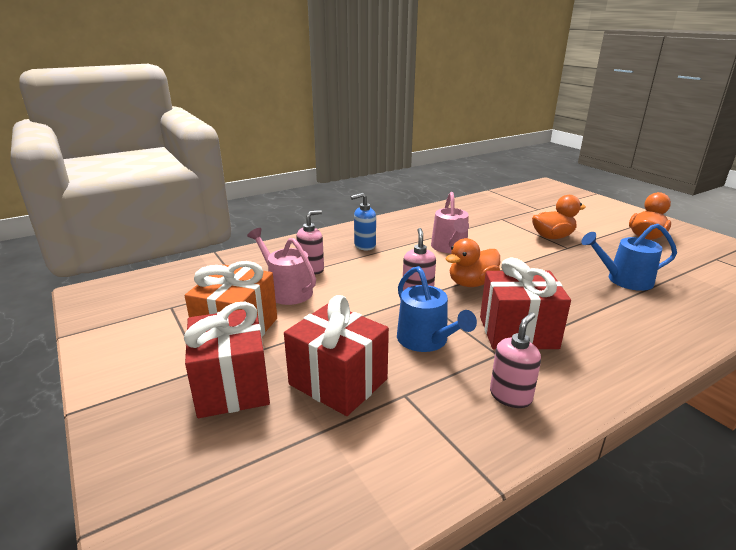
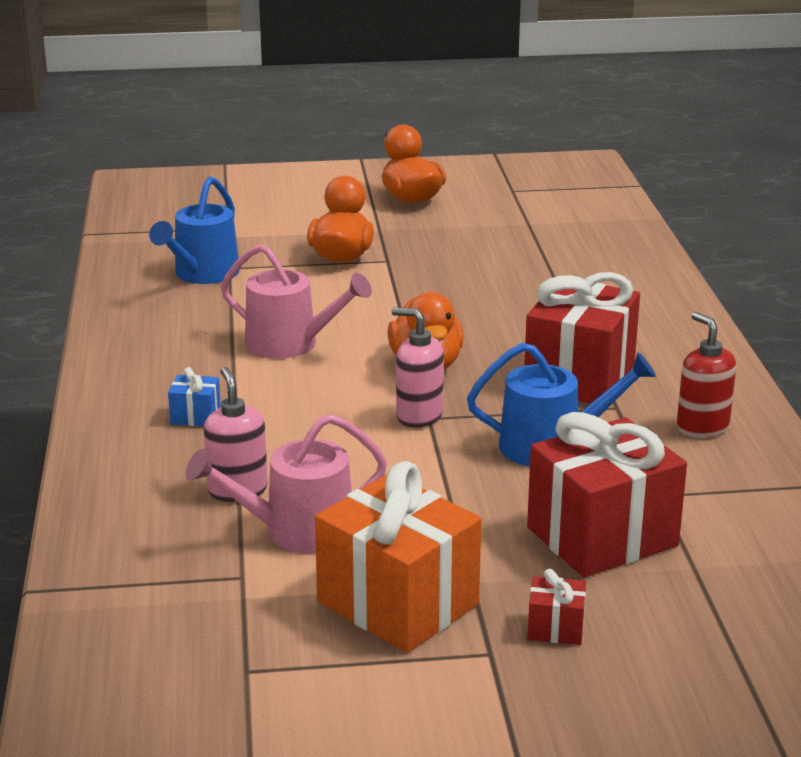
camera: 65 degrees left, 0 degrees up
red gift [184,302,270,418] -> red gift [527,569,586,645], size x0.42
blue soap dispenser [351,193,376,251] -> blue gift [168,367,221,426]
pink soap dispenser [490,312,541,408] -> red soap dispenser [677,312,736,438]
blue watering can [581,224,677,291] -> blue watering can moved to [149,176,240,284]

